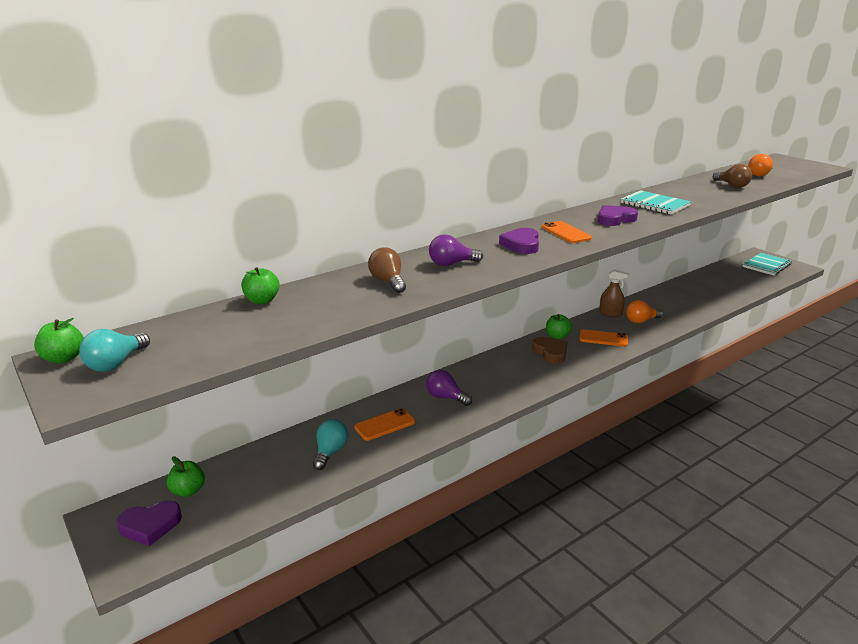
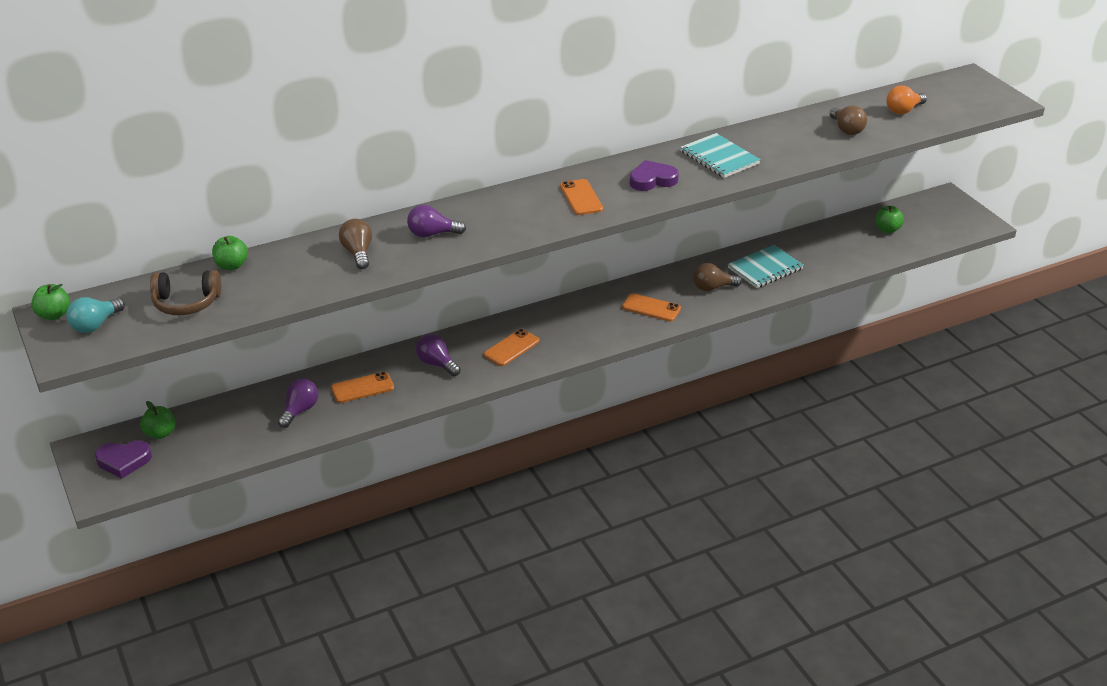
camera: 10 degrees right, 10 degrees up
turquoise light bulb [313,419,348,470] -> purple light bulb [278,379,319,428]
purple heart [499,228,539,254] -> none
brown heart [532,337,568,364] -> none
green apple [546,314,572,339] -> green apple moved to [875,206,904,233]
brown spray bottle [599,269,629,317] -> none
orange light bulb [626,300,663,323] -> brown light bulb [693,263,742,291]
turquoise notebook [742,253,792,276] -> turquoise notebook moved to [728,245,804,288]
none -> brown headphones [150,270,221,315]
none -> orange phone [484,329,540,366]

